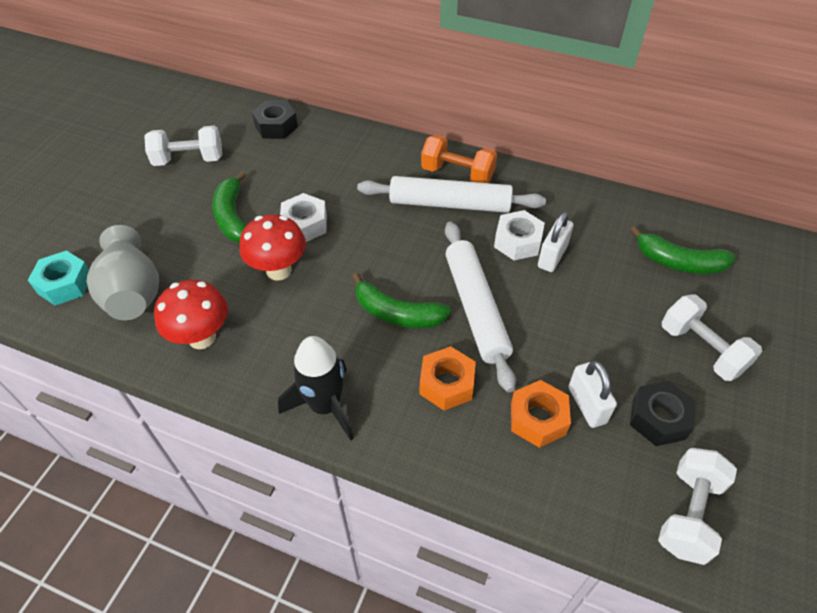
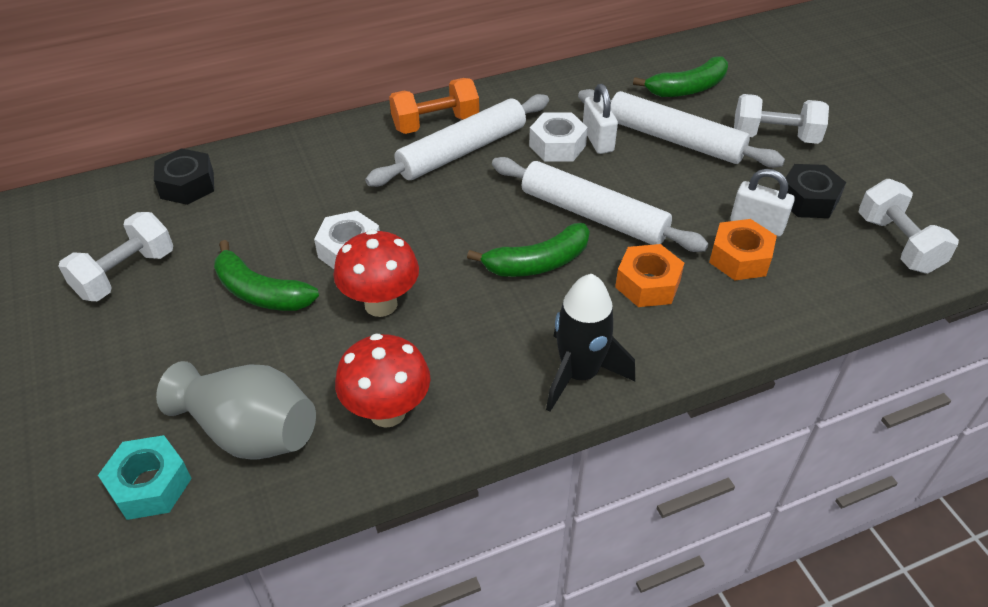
camera: 45 degrees left, 5 degrees down
none -> white rolling pin [578,89,785,168]

